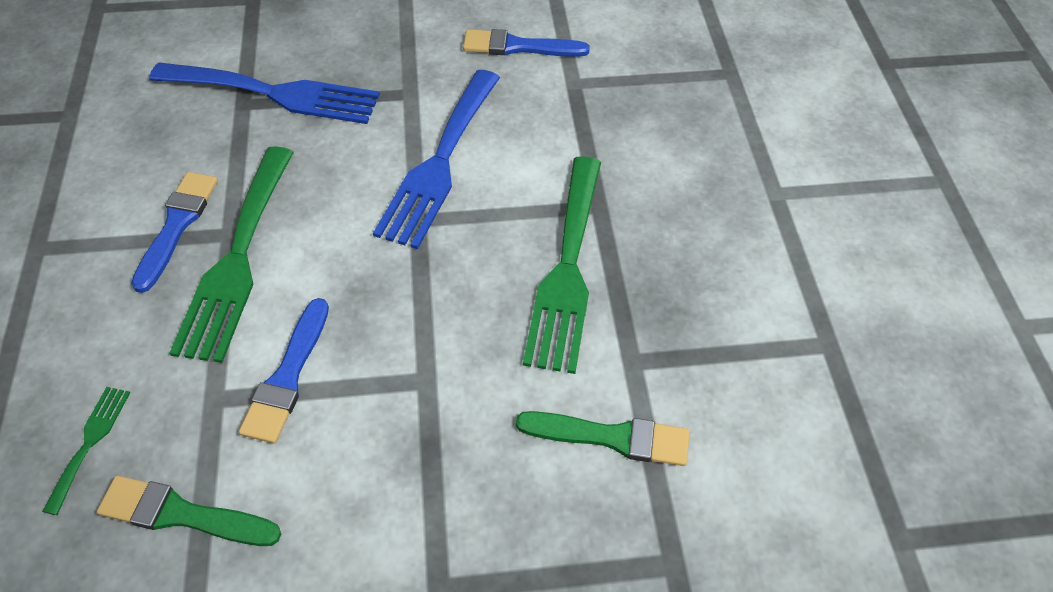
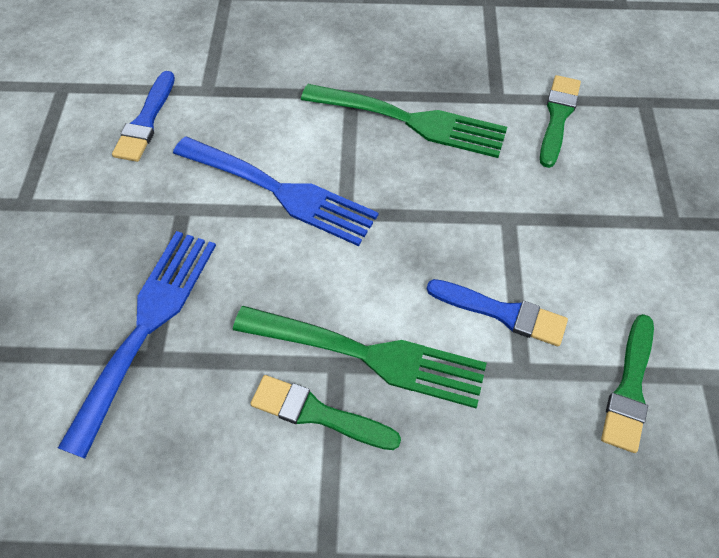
camera: 80 degrees left, 5 degrees up
green fork [42,387,130,515] -> none
blue brush [131,172,218,293] -> green brush [250,375,401,450]

